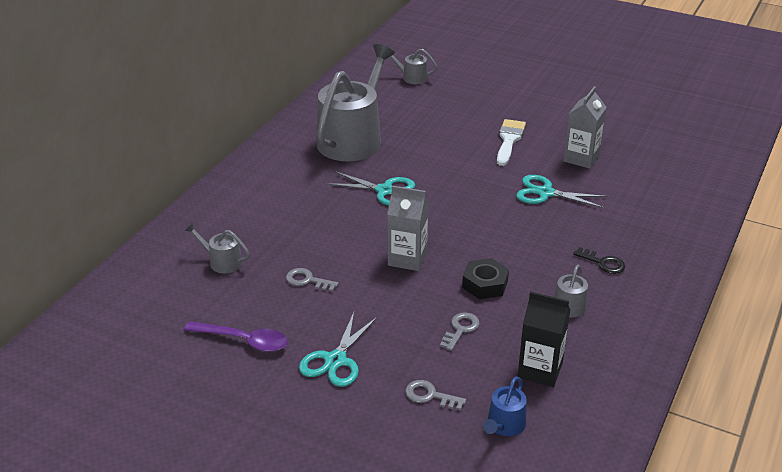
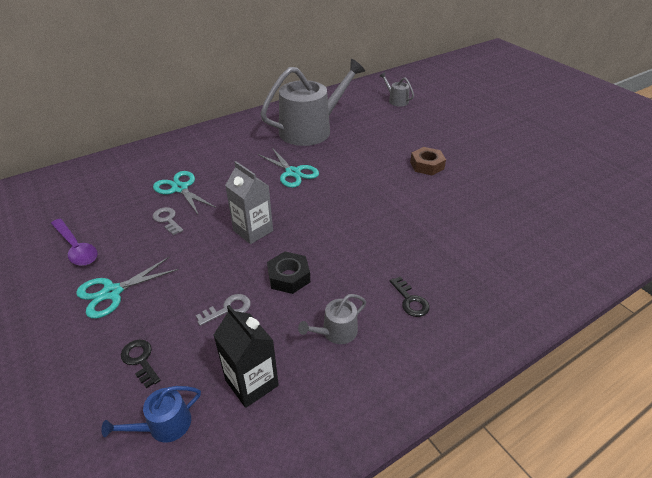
camera: 30 degrees right, 5 degrees up
grey watering can [185,223,250,274] -> none
grey key [405,380,466,410] -> black key [121,339,161,389]
white brush [497,119,526,166] -> brown nut [410,147,446,175]
turquoise scissors [516,175,607,208] -> turquoise scissors moved to [153,171,216,216]
grey carton [563,86,607,169] -> none

